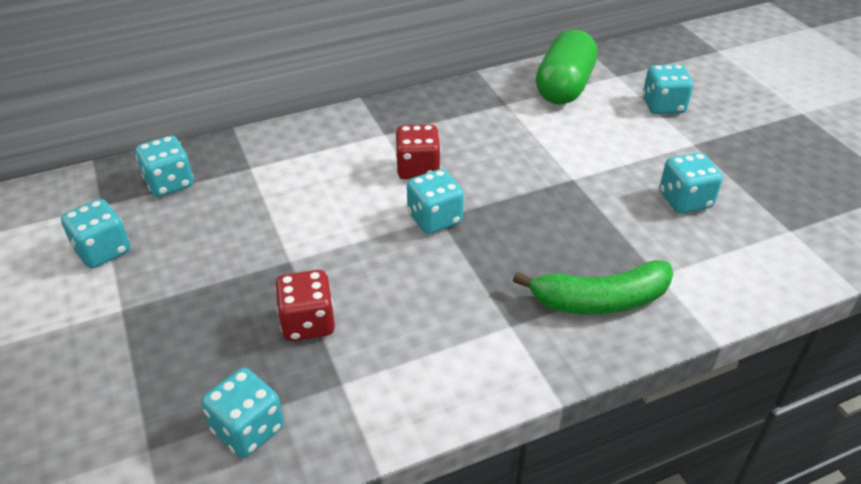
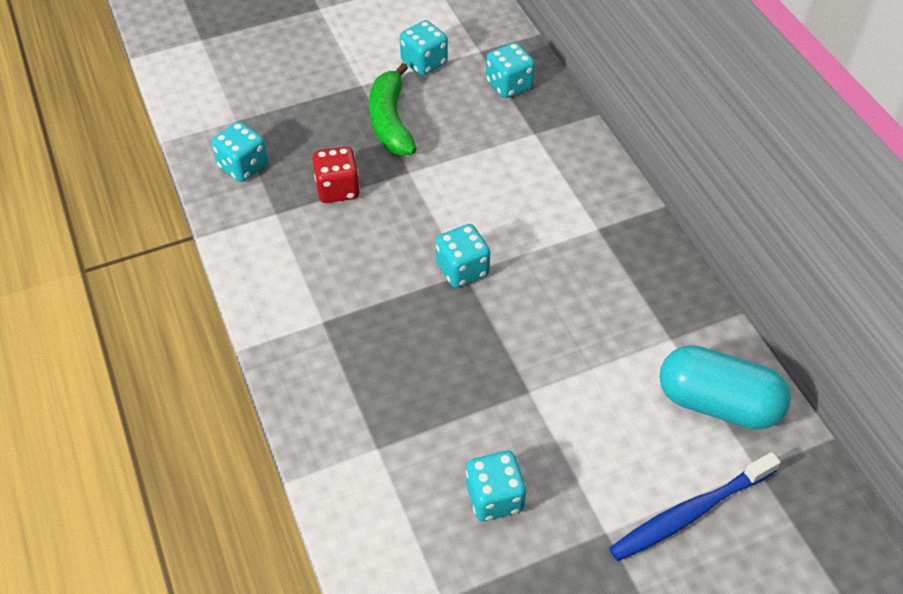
camera: 90 degrees right, 10 degrees up
red dice [396,124,441,179] -> none
green banana [513,260,673,314] -> green banana moved to [369,63,416,155]
green capsule [536,30,598,104] -> turquoise capsule [660,345,791,430]
turquoise dice [643,64,693,114] -> blue toothbrush [609,452,780,561]

